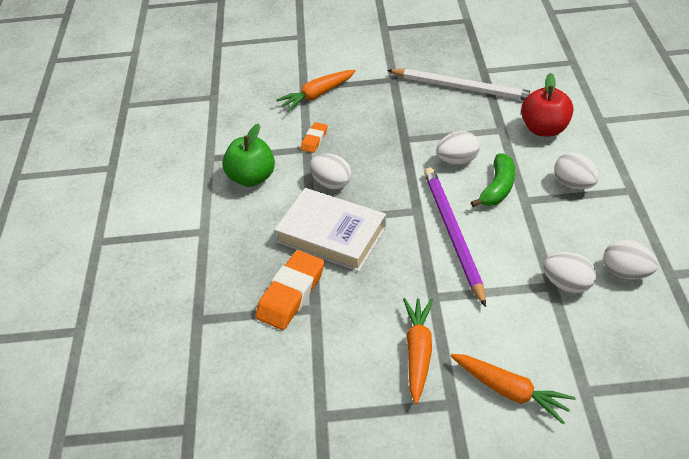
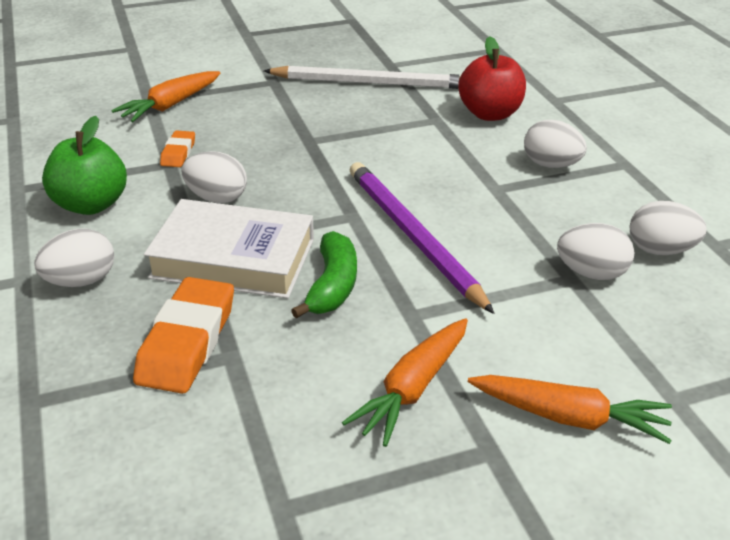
camera: 20 degrees left, 10 degrees down
orange carrot [403,298,433,404] -> orange carrot turned 135 degrees counterclockwise [342,318,468,447]
white egg [436,131,480,164] -> white egg moved to [34,229,114,287]
green banana [471,153,515,207] -> green banana moved to [291,231,357,319]

